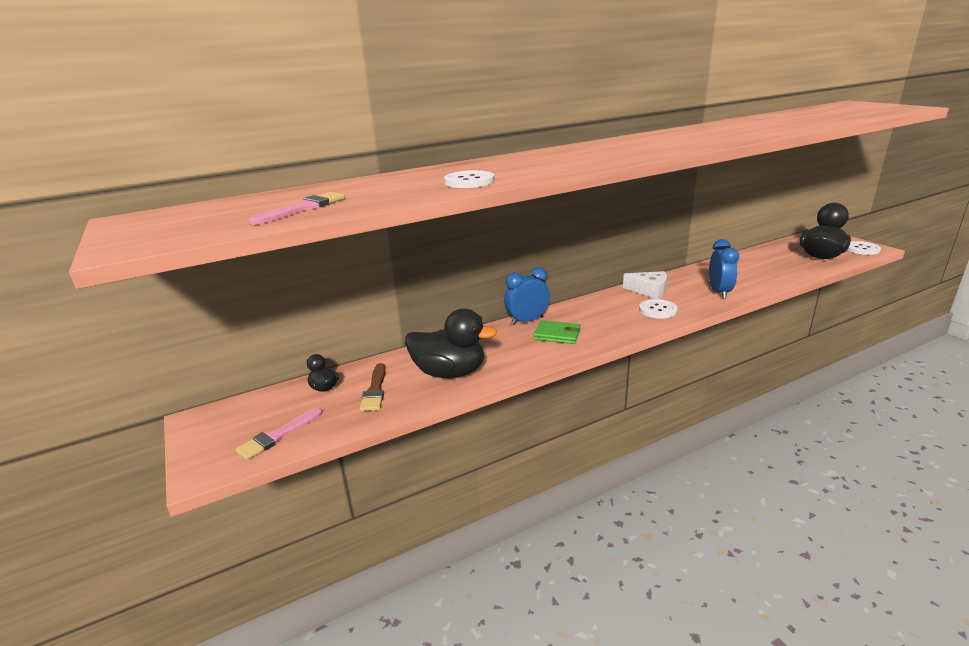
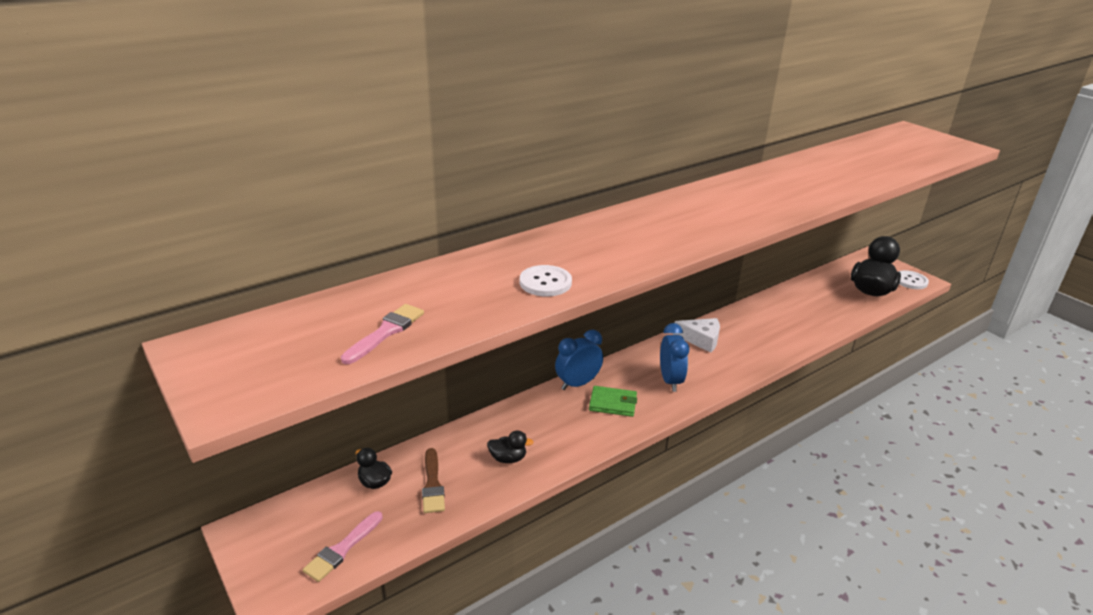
camera: 10 degrees left, 5 degrees up
black duck [405,309,497,378] -> black duck [487,431,534,463], size x0.47
white button [639,299,677,319] -> none
blue clock [709,239,739,299] -> blue clock moved to [660,323,689,392]

